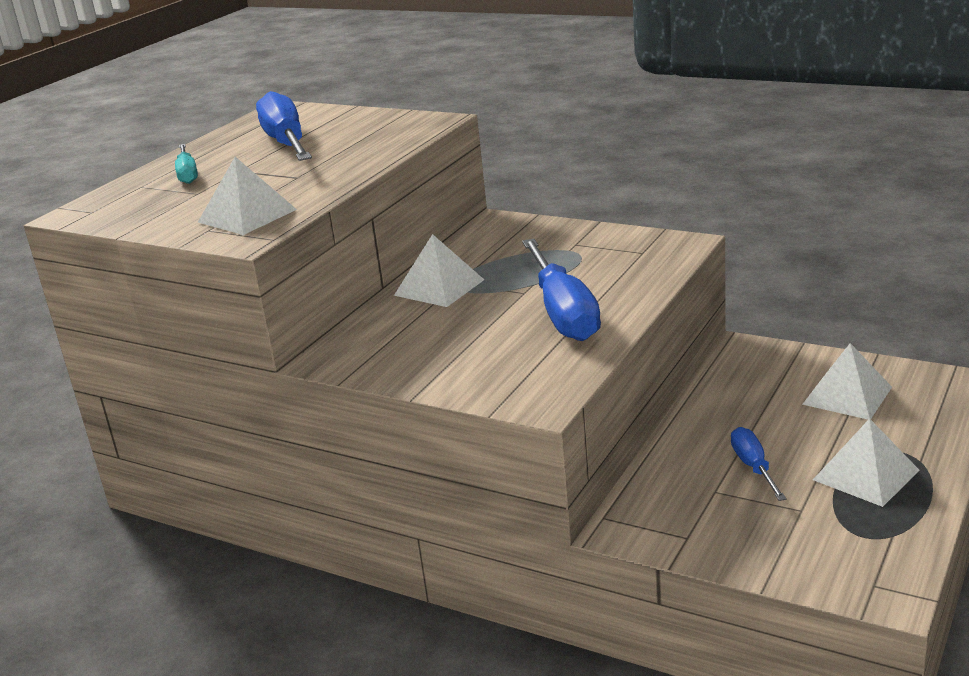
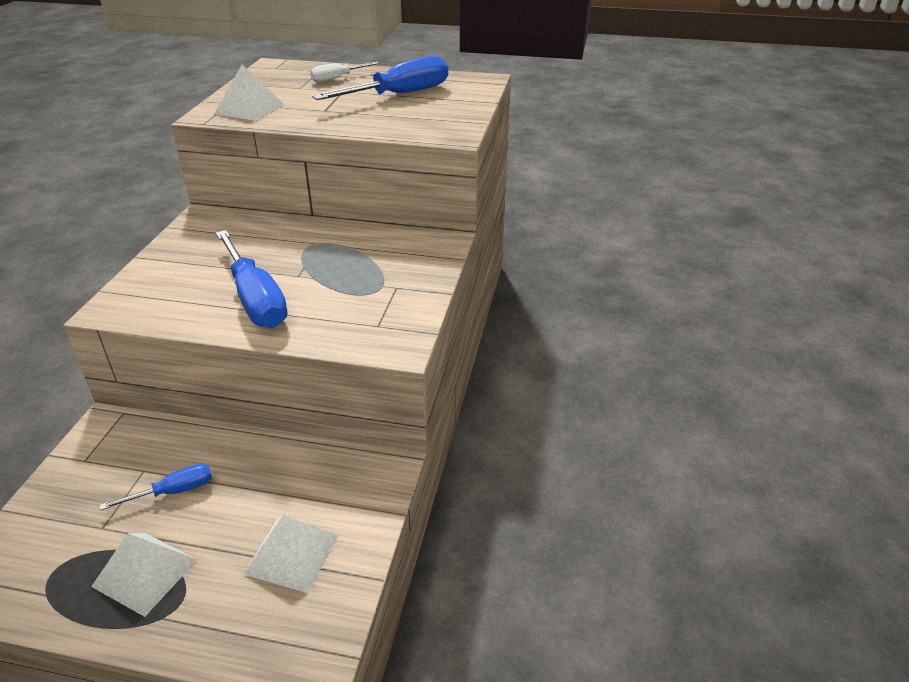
camera: 70 degrees right, 10 degrees up
turquoise screwdriver [175,144,198,184] -> white screwdriver [310,62,379,82]
white pyramid [394,234,484,307] -> none
blue screwdriver [522,239,601,341] -> blue screwdriver turned 90 degrees counterclockwise [216,230,288,328]

